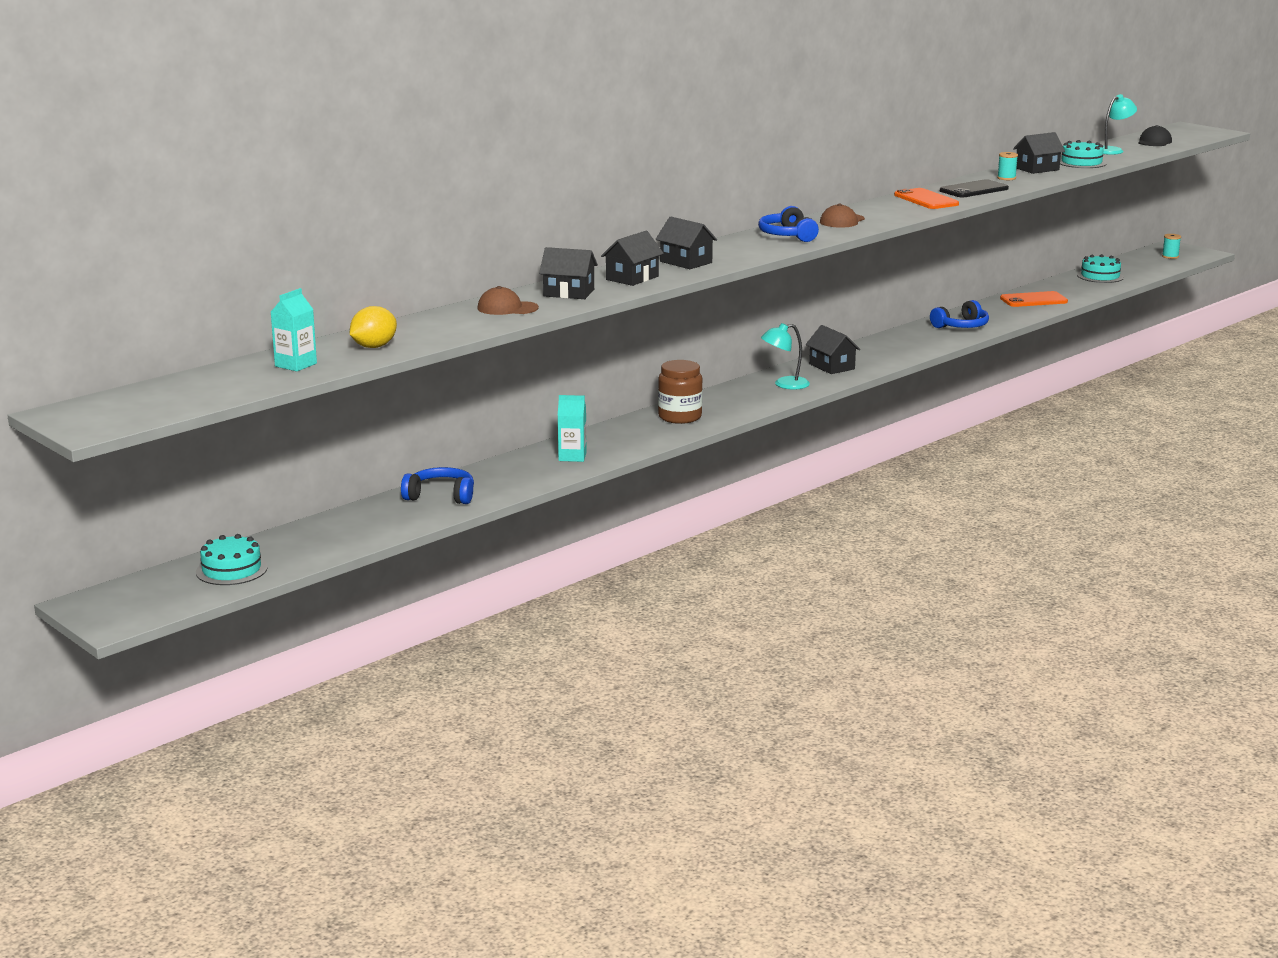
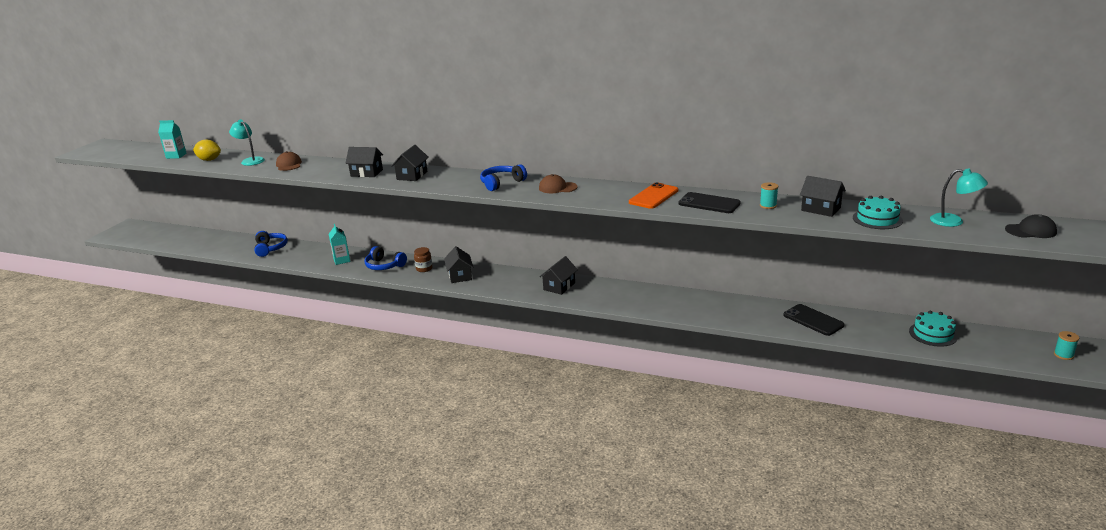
camera: 65 degrees right, 5 degrees up
turquoise cake [196,534,268,585] -> none
black house [539,247,598,299] -> black house moved to [444,246,473,283]
brown jar [658,360,703,424] -> brown jar [414,247,433,272], size x0.61
turquoise lamp [761,323,810,390] -> turquoise lamp moved to [229,120,265,166]
blue headphones [930,300,989,328] -> blue headphones moved to [365,246,407,270]
orange phone [1000,291,1068,307] -> black phone [783,304,845,336]

